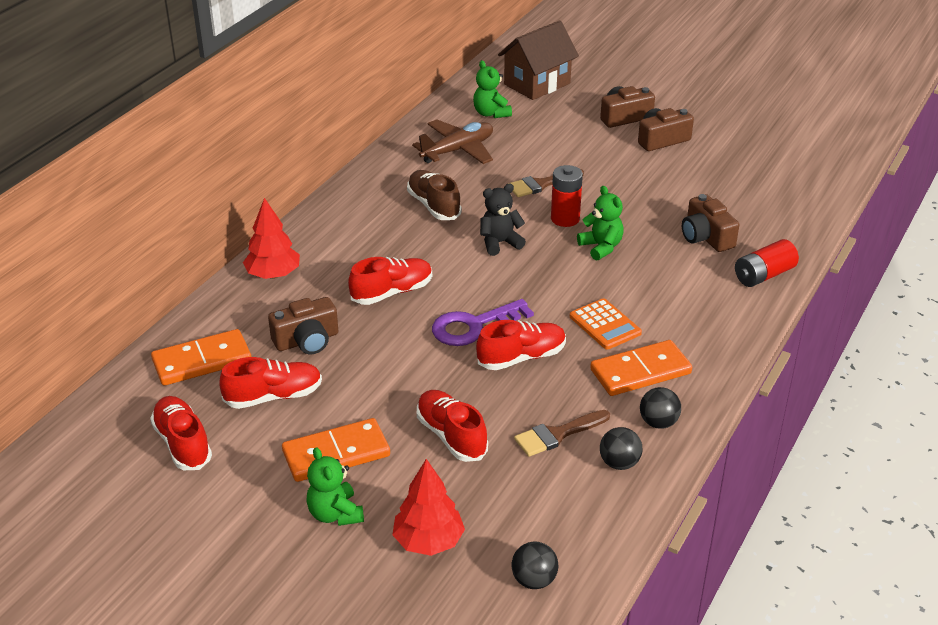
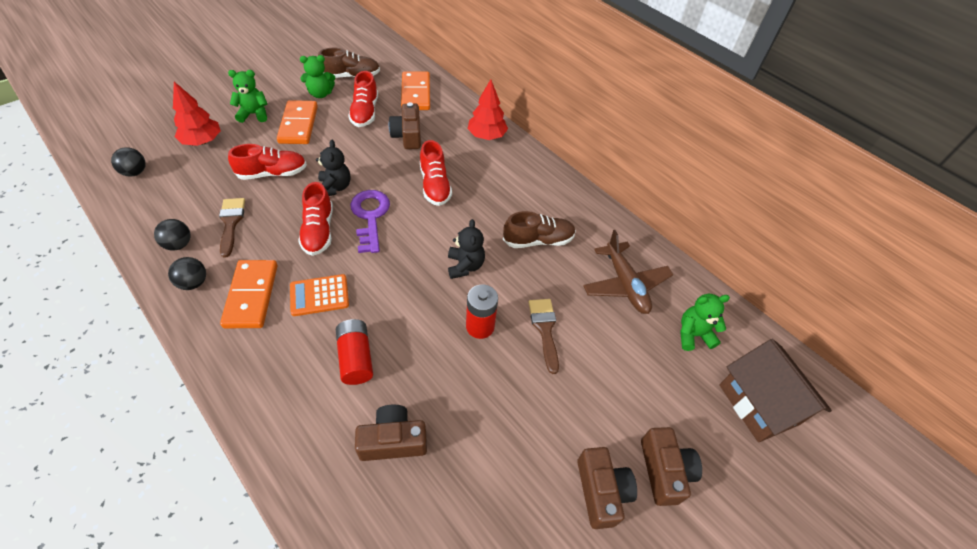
camera: 105 degrees right, 15 degrees up
red shoe [150,396,212,470] -> brown shoe [318,48,380,78]
green teddy bear [577,186,624,261] -> green teddy bear moved to [300,55,335,98]
red battery [735,239,799,287] -> red battery moved to [336,319,373,385]
none -> black teddy bear [316,140,351,196]

